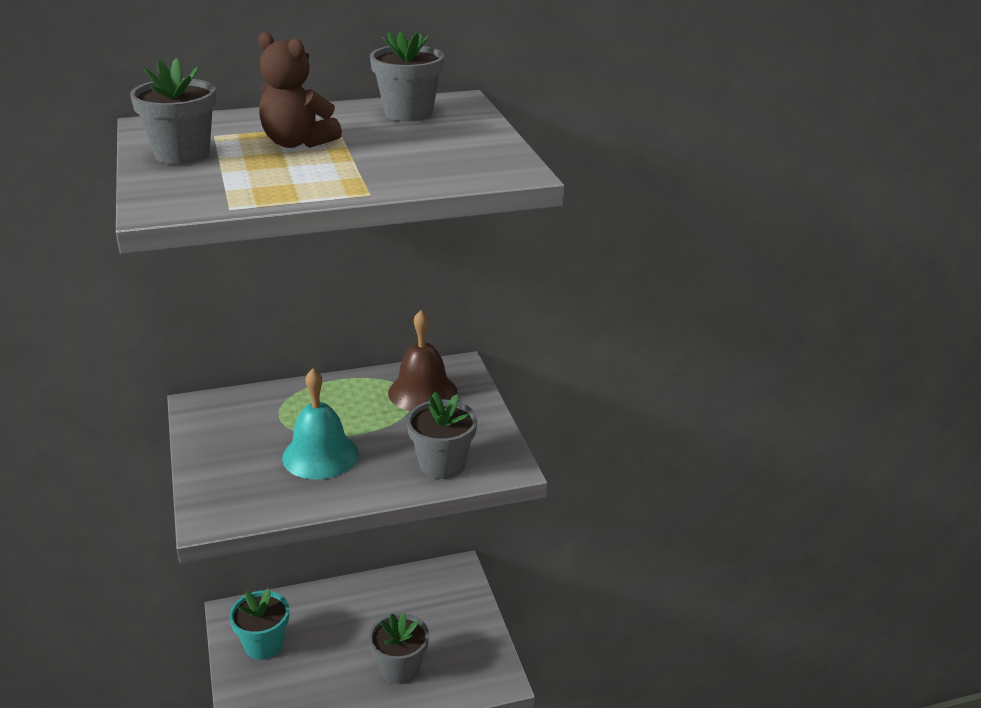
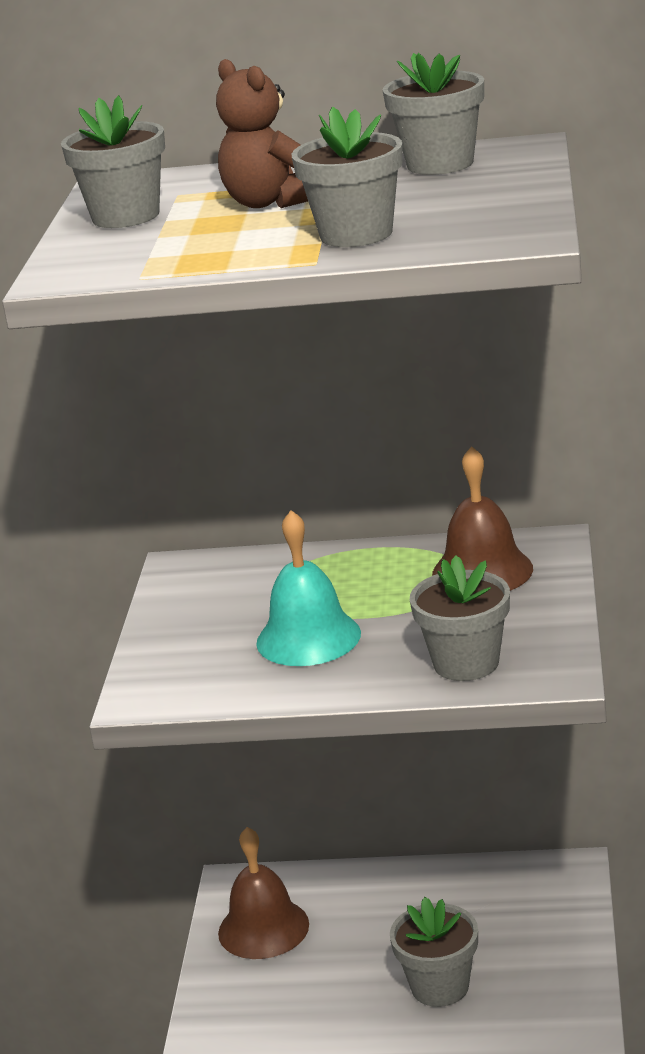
camera: 25 degrees right, 5 degrees down
turquoise flower pot [229,588,289,660] -> brown bell [218,827,309,959]
none -> grey flower pot [291,107,403,247]

